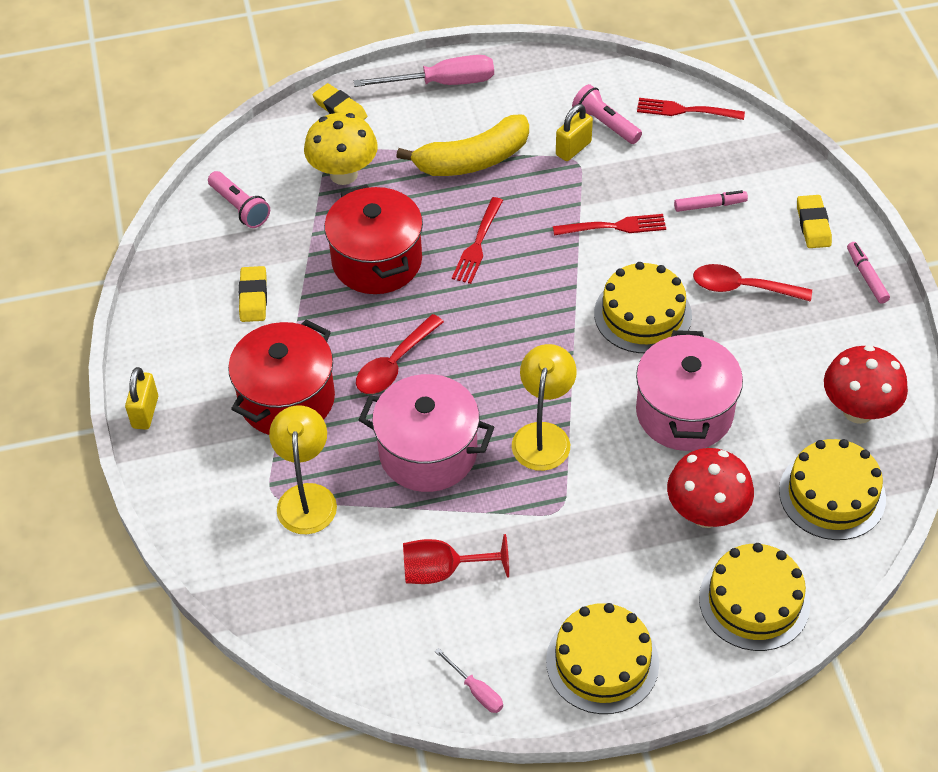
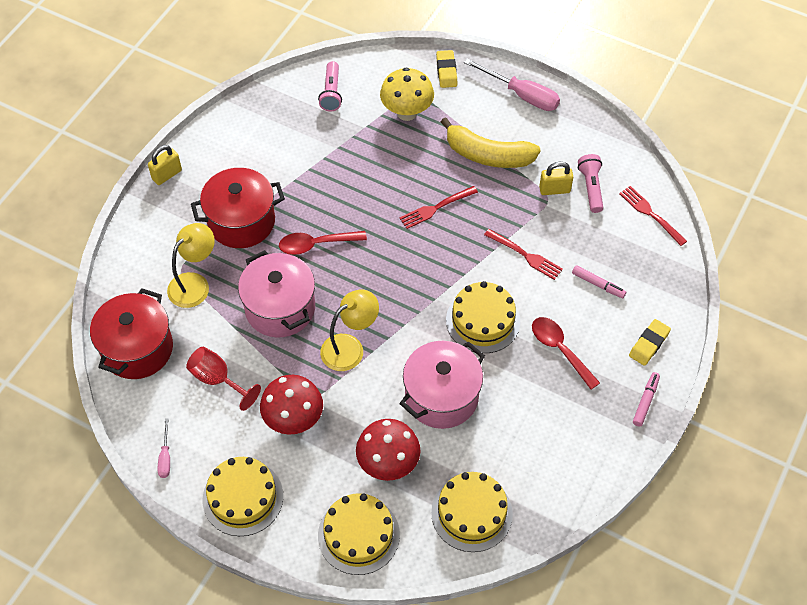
camera: 40 degrees right, 5 degrees up
yellow eraser [239,266,267,322] -> none
red pot [324,184,423,294] -> red pot moved to [90,288,173,379]
red mushroom [824,345,908,424] -> red mushroom moved to [260,375,323,435]

